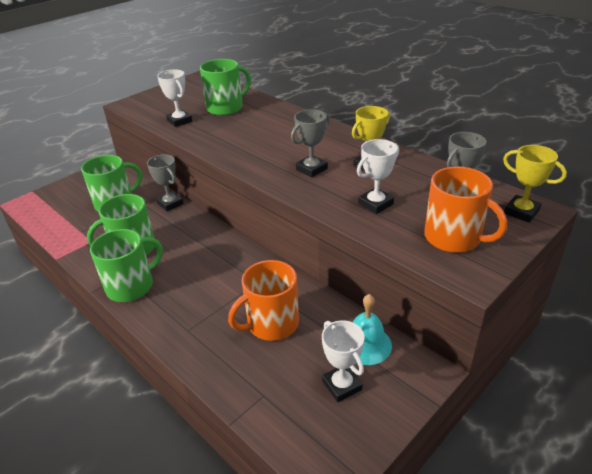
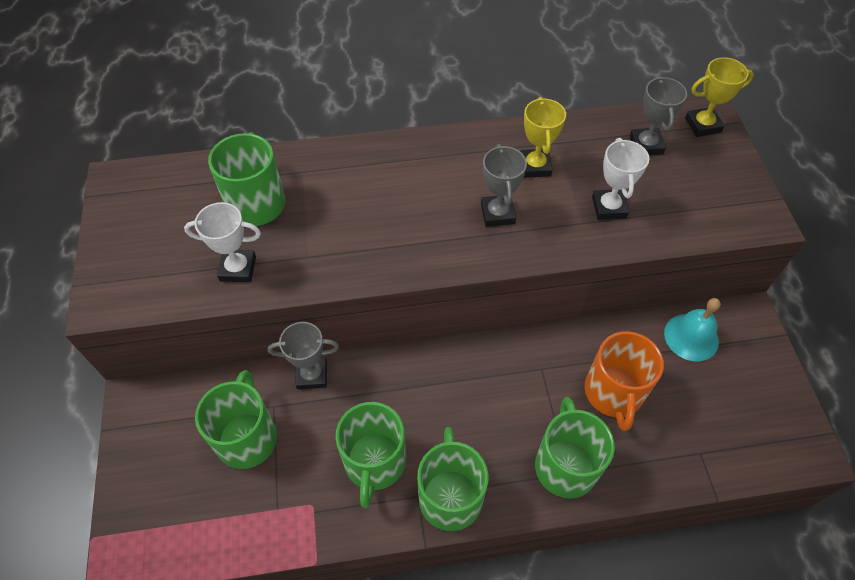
camera: 55 degrees left, 20 degrees up
white trophy [322,320,365,402] -> none
orange mug [424,166,507,253] -> none
none -> green mug [535,397,615,499]

